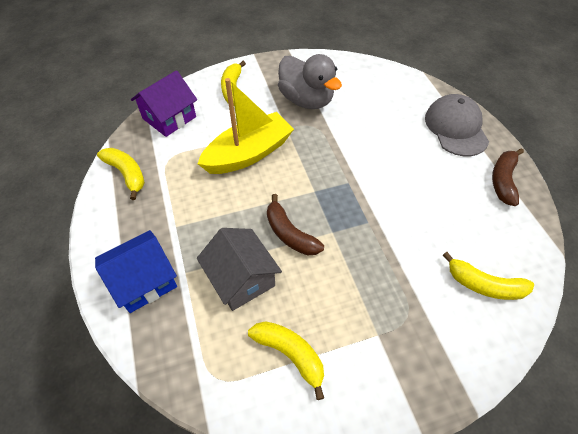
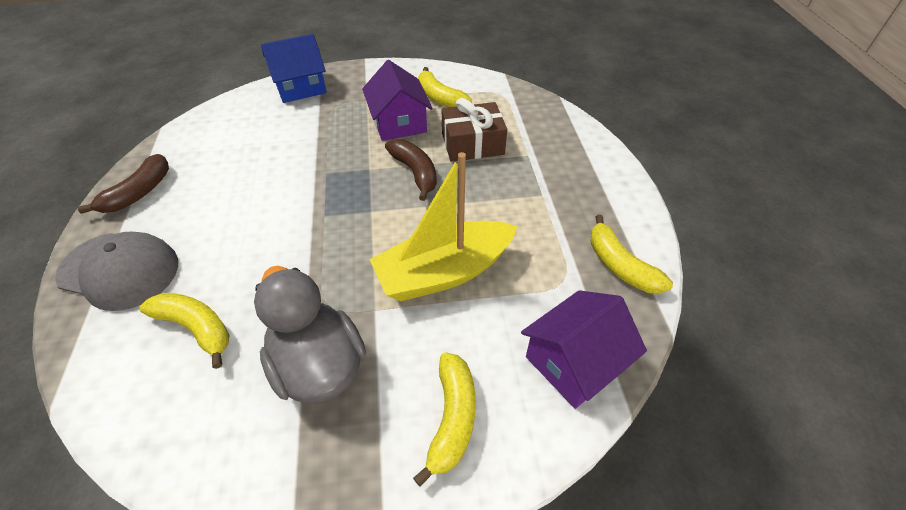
camera: 170 degrees left, 5 degrees down
blue house [95,230,177,313] -> blue house moved to [261,34,327,103]
grey house [197,228,282,311] -> brown gift [442,98,507,162]
grey cap [425,94,489,156] -> grey cap turned 75 degrees counterclockwise [55,232,178,311]
yellow banana [443,252,534,300] -> yellow banana moved to [140,293,230,369]
none -> purple house [362,60,433,141]

